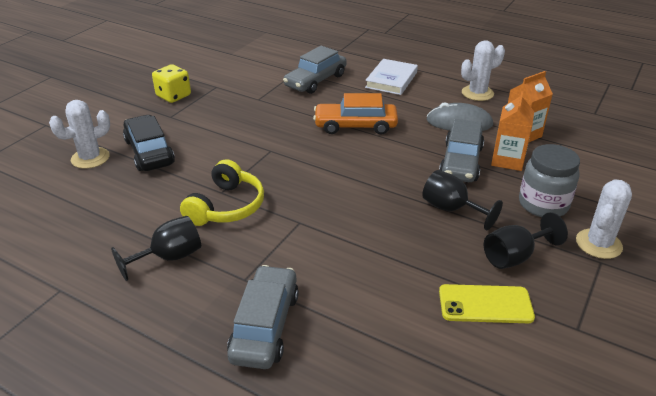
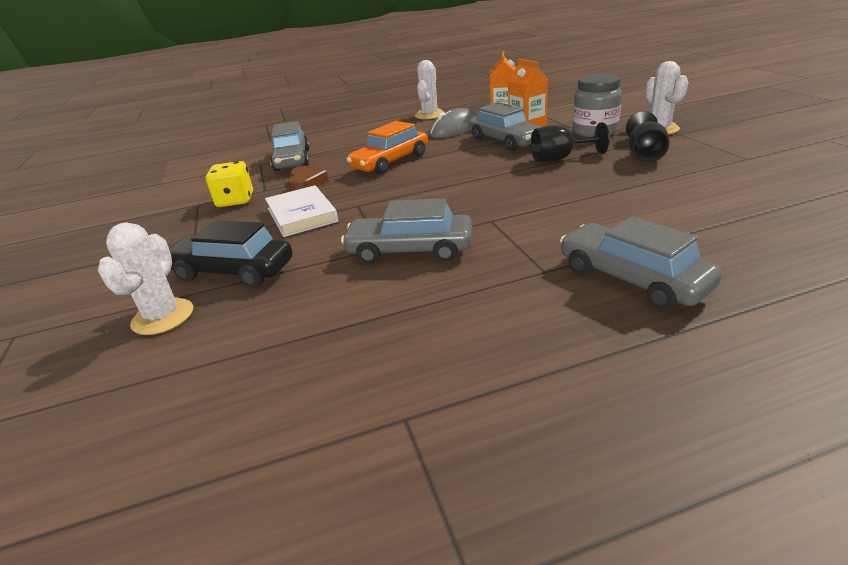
camera: 45 degrees left, 5 degrees down
black goblet [111,216,201,281] -> none
yellow dice [152,64,191,103] -> yellow dice moved to [206,161,253,207]
yellow headphones [180,159,264,226] -> grey car [341,198,473,264]
white book [365,59,418,95] -> white book moved to [265,185,338,237]
yellow phone [439,284,535,323] -> none
none -> brown heart [288,166,328,191]

